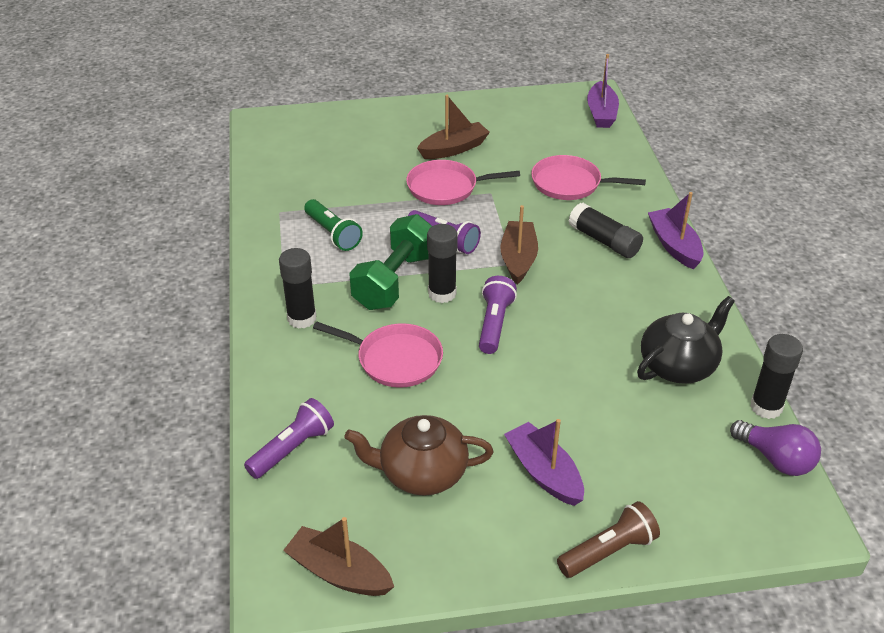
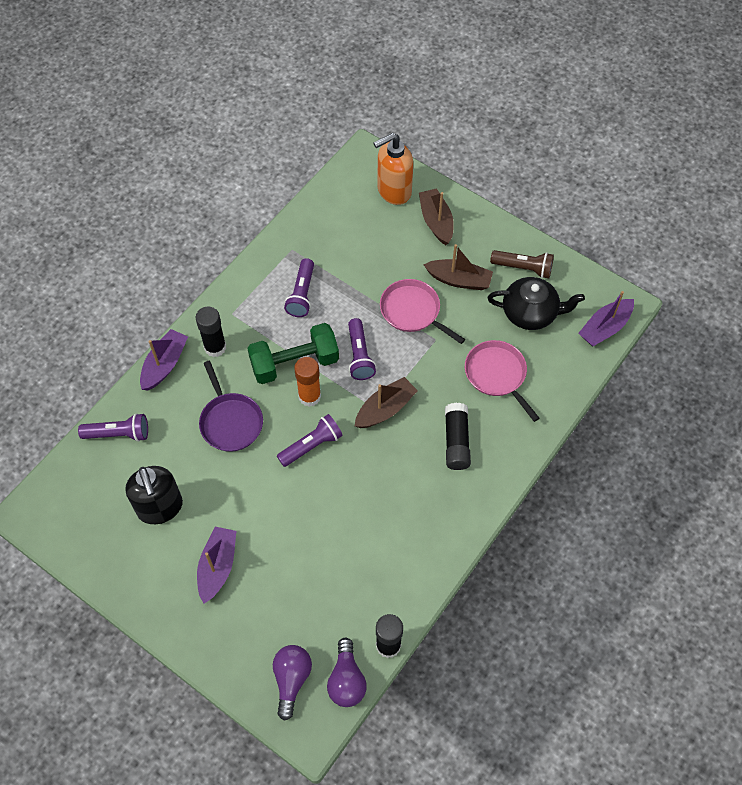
camera: 45 degrees right, 20 degrees up
brown boat [283,517,394,596] -> brown boat moved to [419,188,454,245]
green flashlight [304,199,363,251] -> purple flashlight [284,258,314,317]
pink pan [313,322,443,388] -> purple pan [199,361,263,452]
brown teapot [344,415,493,496] -> black soap dispenser [125,466,183,524]
black glue stick [427,224,458,303] -> orange glue stick [294,357,321,407]
brown flashlight [557,501,660,578] -> brown flashlight moved to [490,250,554,278]
black teapot [637,296,735,384] -> black teapot moved to [487,277,585,330]
purple boat [648,192,703,269] -> purple boat moved to [140,329,188,390]
none -> purple light bulb [273,645,312,721]
none -> orange soap dispenser [373,133,413,205]

